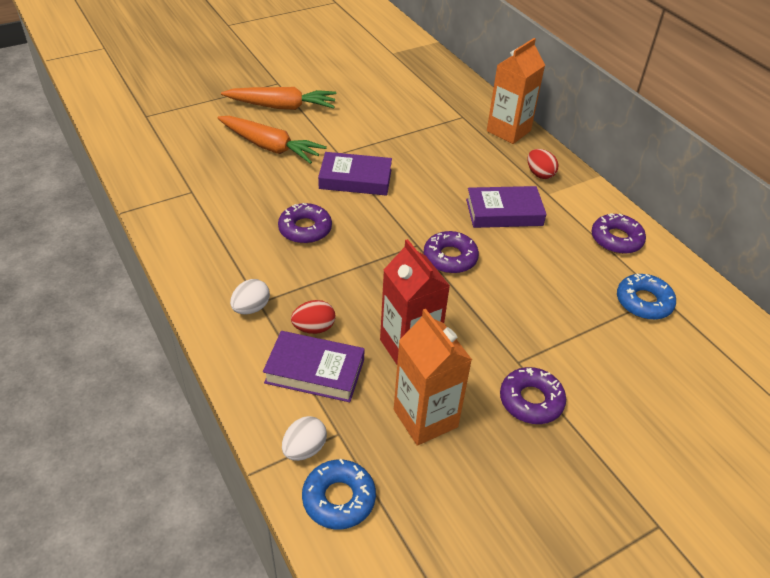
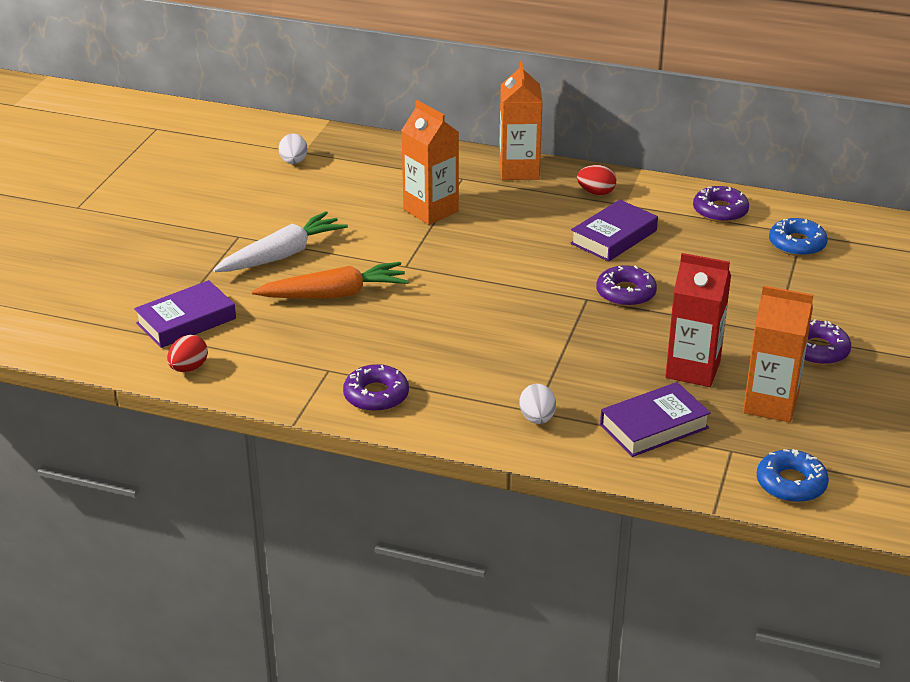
camera: 40 degrees left, 10 degrees down
orange carrot [221,87,336,110] -> white carrot [213,211,348,272]
purple donut [278,203,332,244] -> purple donut moved to [343,364,409,412]
white egg [282,416,327,461] -> white egg moved to [279,134,307,164]
red egg [291,300,335,334] -> red egg moved to [167,335,208,372]
purple book [318,152,392,196] -> purple book moved to [134,280,236,348]
none -> orange carton [401,100,459,225]

